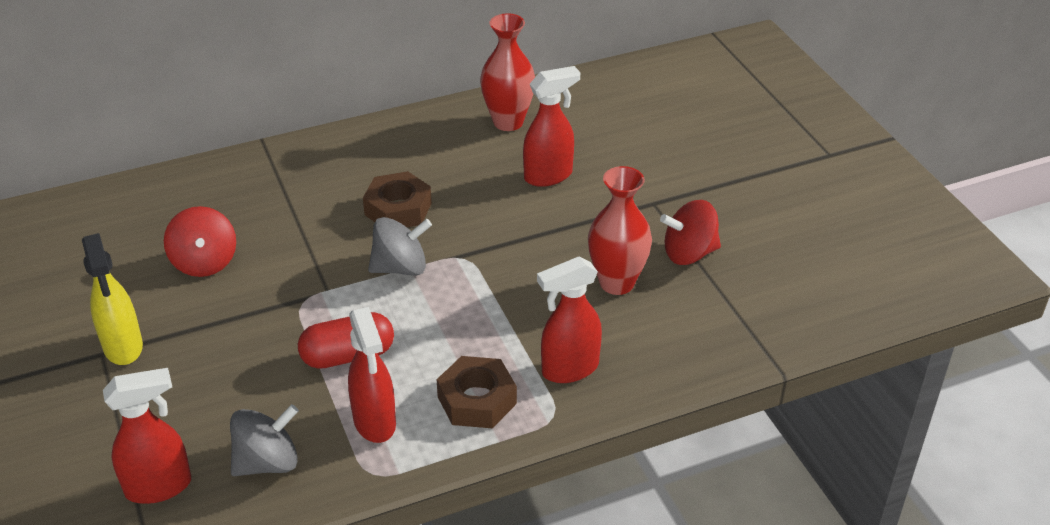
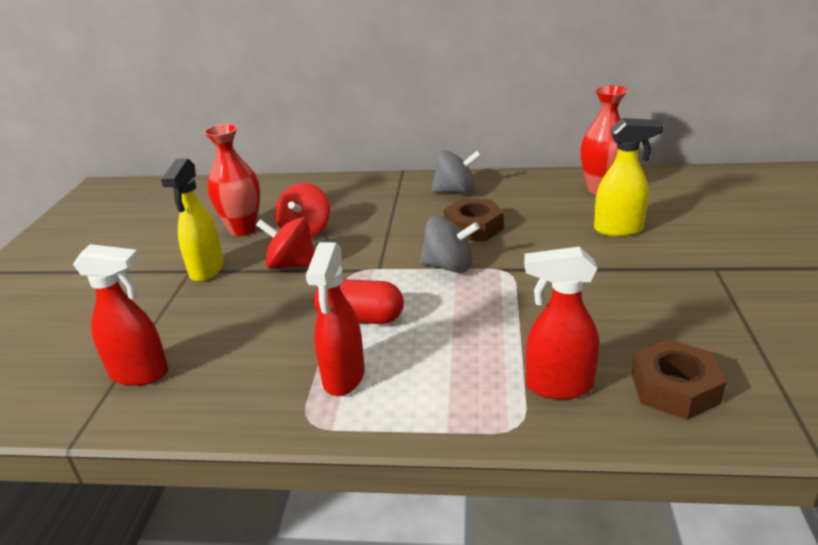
camera: 30 degrees right, 10 degrees down
grey spinning top [230,404,299,476] -> grey spinning top moved to [432,150,481,194]
brown nut [436,356,517,428] -> brown nut moved to [632,339,727,420]
red spray bottle [523,66,580,187] -> yellow spray bottle [594,118,663,237]
red vase [588,166,652,295] -> red vase moved to [204,124,260,236]
red spinning top [660,200,721,265] -> red spinning top moved to [256,217,315,269]

